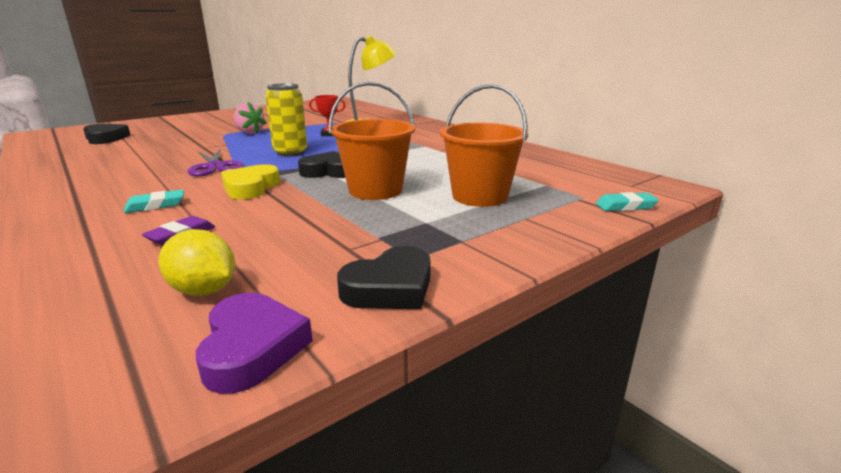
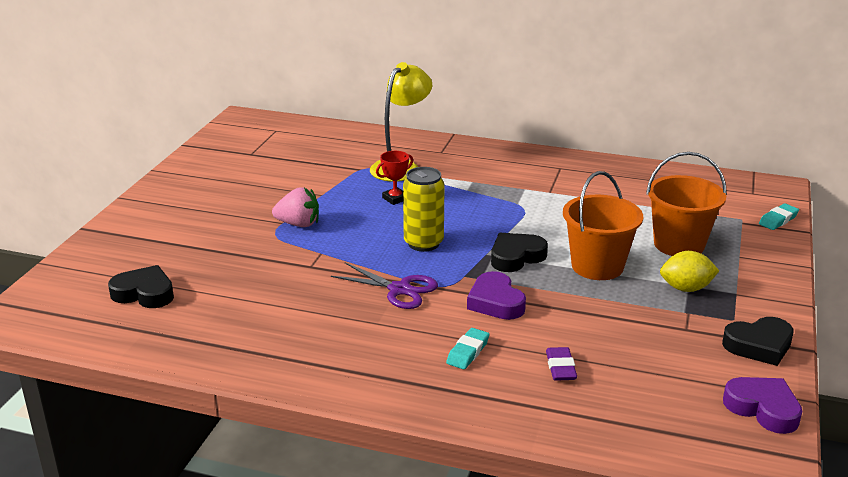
camera: 35 degrees left, 5 degrees up
yellow lemon [158,229,235,296] -> yellow lemon moved to [660,251,719,292]
yellow heart [221,164,280,199] -> purple heart [467,271,526,320]
black heart [337,246,431,309] -> black heart turned 60 degrees clockwise [722,317,794,366]

